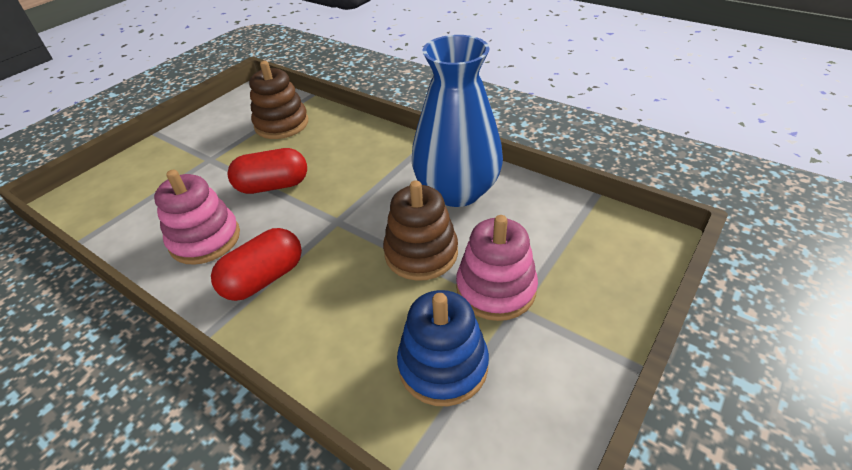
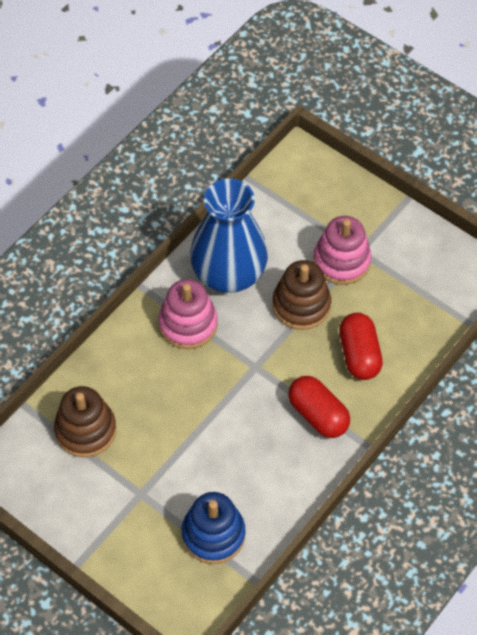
camera: 90 degrees left, 15 degrees up
pink stacking toy [154,170,240,265] -> pink stacking toy moved to [158,279,218,349]
red capsule [228,148,307,194] -> red capsule moved to [339,313,383,380]
blue stacking toy [397,290,489,406] -> blue stacking toy moved to [182,492,246,564]

